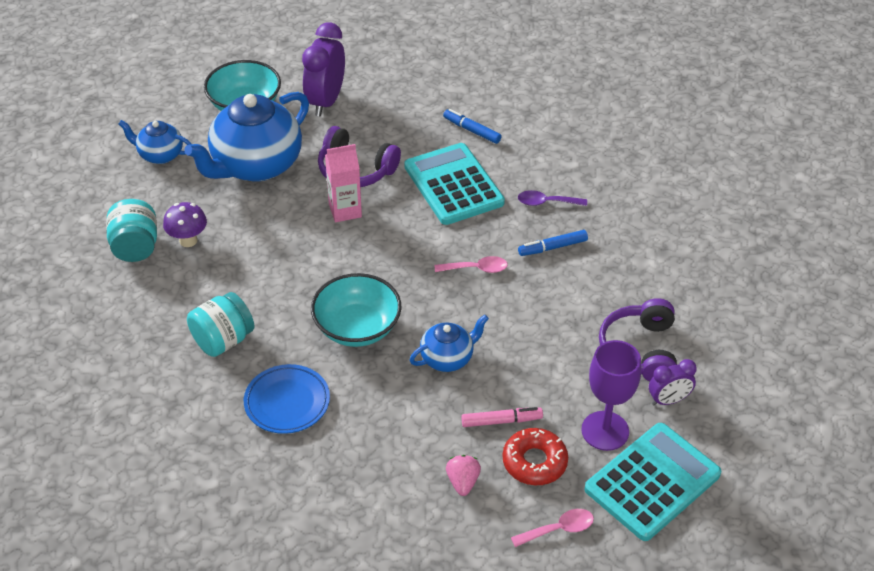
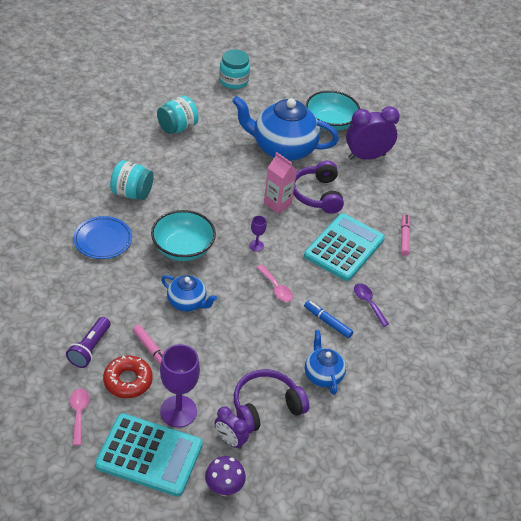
camera: 55 degrees right, 0 degrees up
blue teapot [119,120,191,164] -> blue teapot moved to [305,330,346,395]
purple mushroom [163,202,207,247] -> purple mushroom moved to [205,456,246,496]
blue marker [443,109,502,144] -> pink marker [401,214,410,256]
pink strawberry [446,455,481,496] -> purple flashlight [66,317,110,368]
pink spoon [511,509,594,547] -> pink spoon turned 135 degrees counterclockwise [70,388,89,446]
none -> turquoise jar [219,49,250,89]
none -> purple goblet [249,216,267,251]

